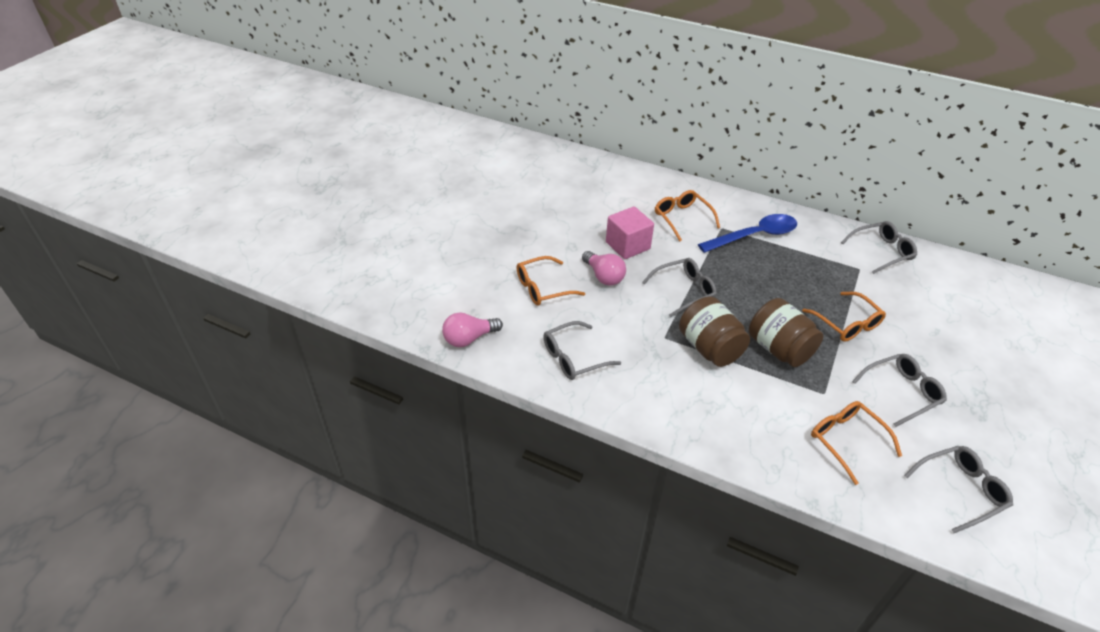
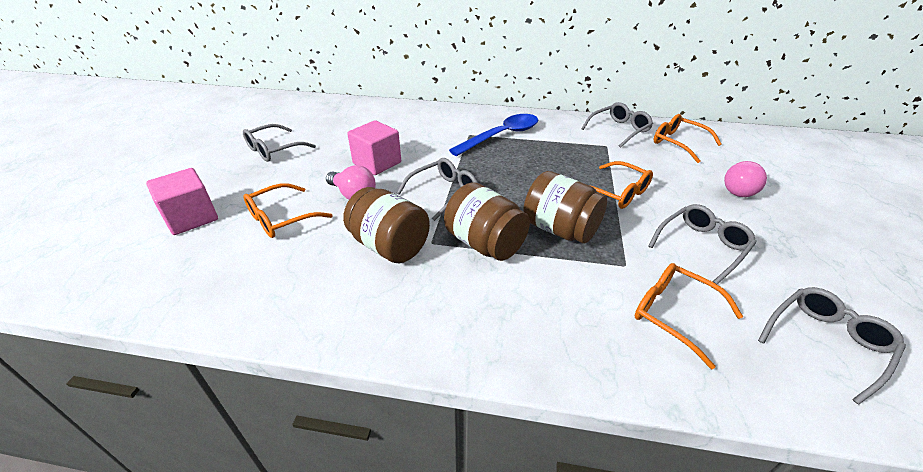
camera: 15 degrees left, 5 degrees down
pink light bulb [442,312,503,347] -> pink light bulb moved to [724,161,767,197]
grey glasses [543,321,621,380] -> grey glasses moved to [243,124,316,162]
orange glasses [655,190,720,241] -> orange glasses moved to [654,114,722,163]
none -> pink cube [146,168,218,235]
none -> brown jar [343,187,430,263]

